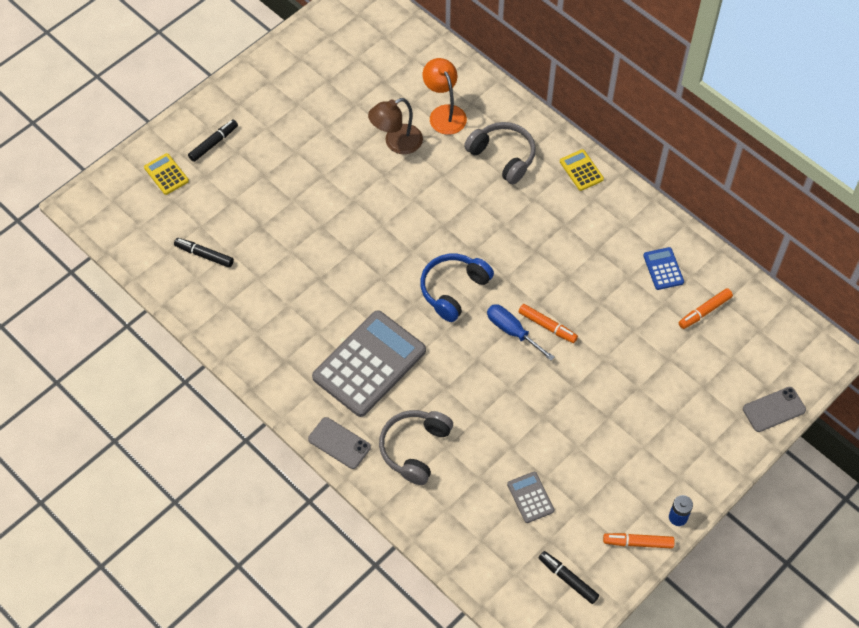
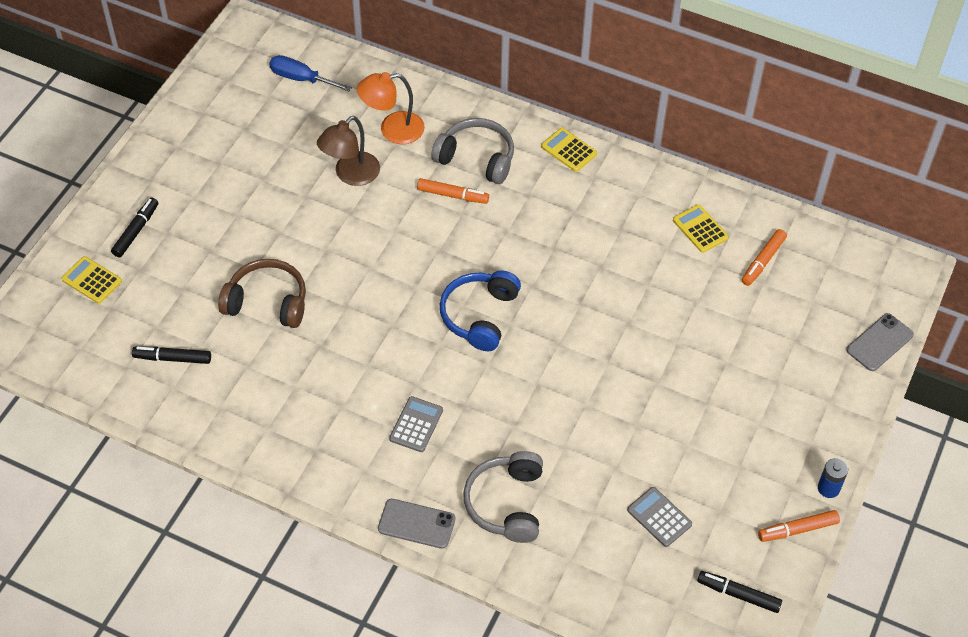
camera: 20 degrees left, 5 degrees down
grey calculator [312,310,426,417] -> grey calculator [389,396,443,452], size x0.45
orange lamp [423,58,467,135] -> orange lamp turned 60 degrees counterclockwise [357,72,425,144]
blue screwdriver [487,304,555,361] -> blue screwdriver moved to [269,55,352,91]
orange marker [519,304,578,343] -> orange marker moved to [417,178,489,204]
blue calculator [643,247,684,290] -> yellow calculator [673,204,729,253]
none -> brown headphones [218,259,306,328]

